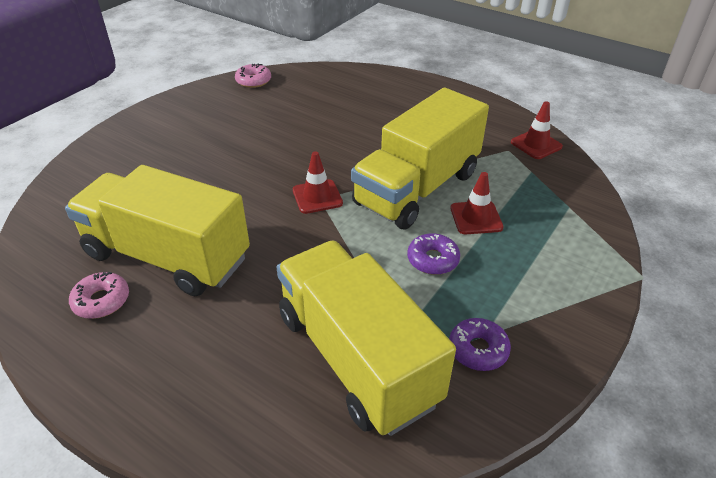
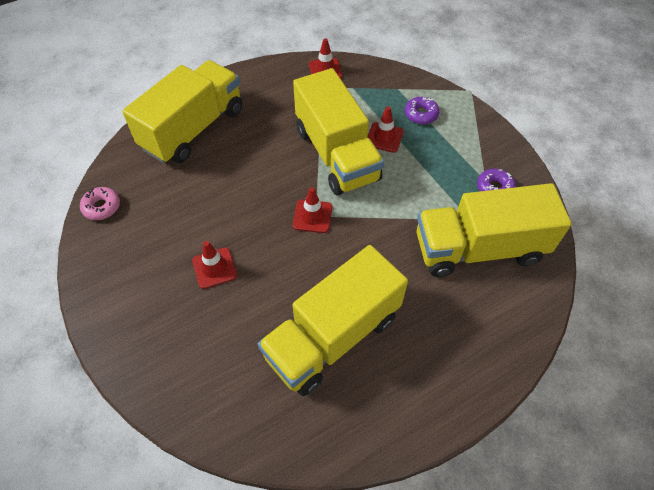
camera: 65 degrees left, 15 degrees up
pink donut [69,272,129,319] -> none
purple donut [407,233,460,275] -> purple donut moved to [405,97,440,124]
none -> yellow truck [122,60,242,164]
none -> red traffic cone [192,241,237,289]

